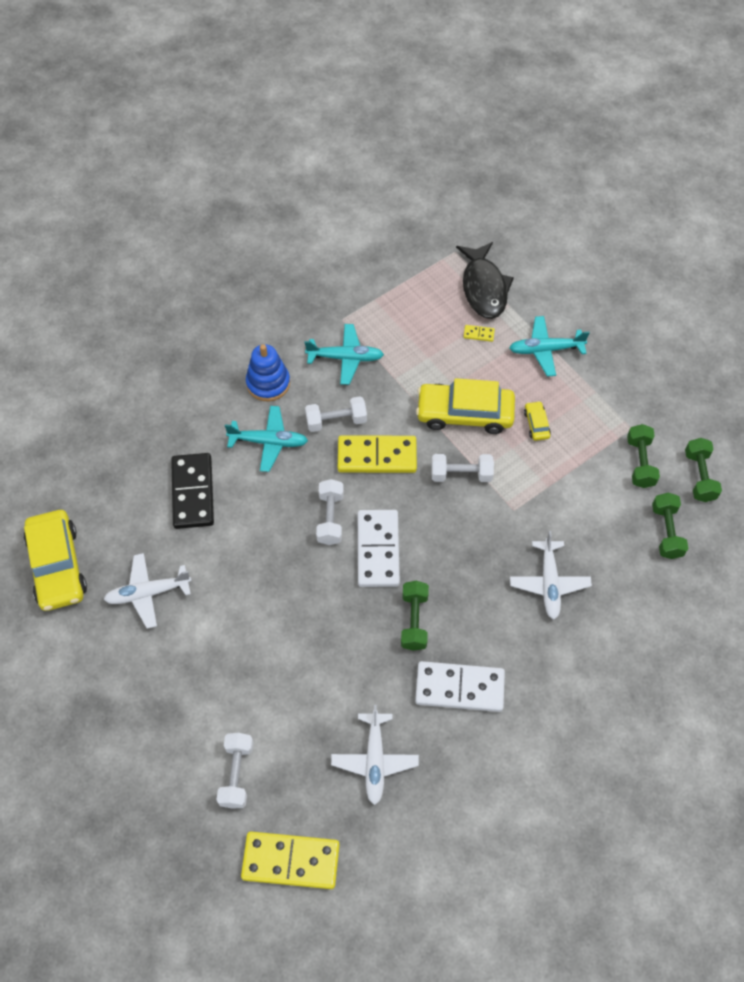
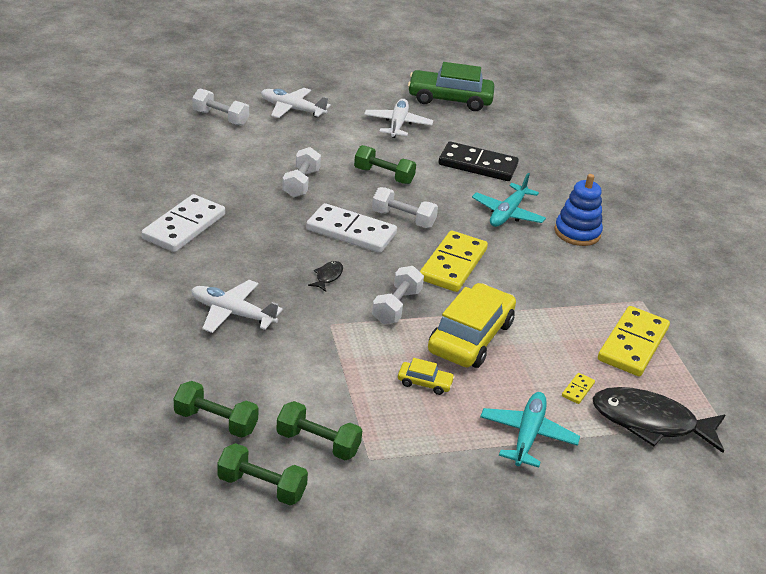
camera: 110 degrees right, 25 degrees down
yellow car [24,510,87,611] -> green car [408,62,495,111]
yellow domino [241,831,340,889] -> yellow domino moved to [598,306,670,376]
turquoise plane [304,324,384,385] -> none
white dumbbell [305,396,367,432] -> white dumbbell moved to [282,147,321,197]
white plane [331,705,419,805] -> white plane moved to [261,88,331,118]
green dumbbell [401,581,429,651] -> green dumbbell moved to [354,145,416,184]
none -> black fish [308,261,343,292]

